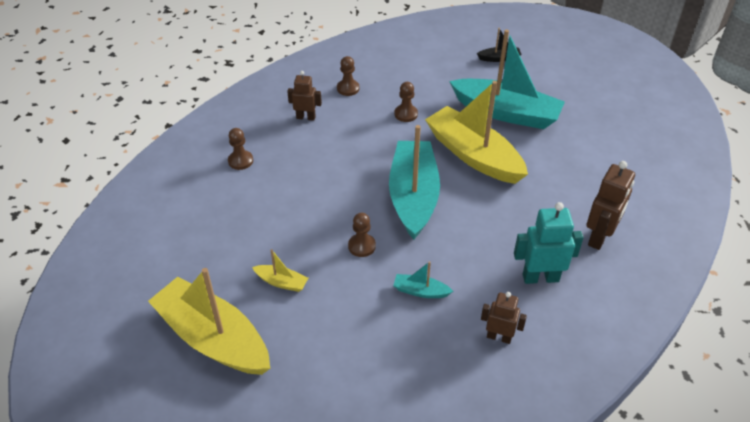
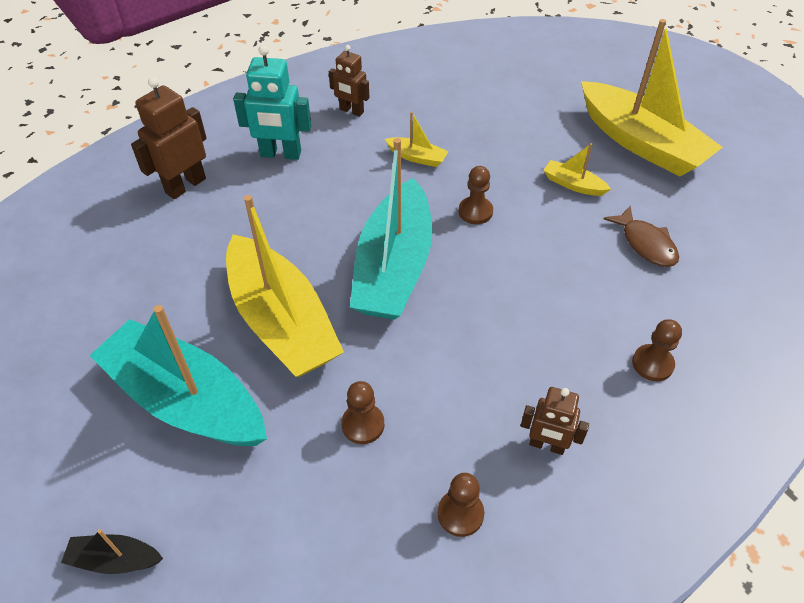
camera: 170 degrees left, 5 degrees up
turquoise boat [393,261,453,298] -> yellow boat [385,111,449,167]
none -> brown fish [603,206,679,267]

